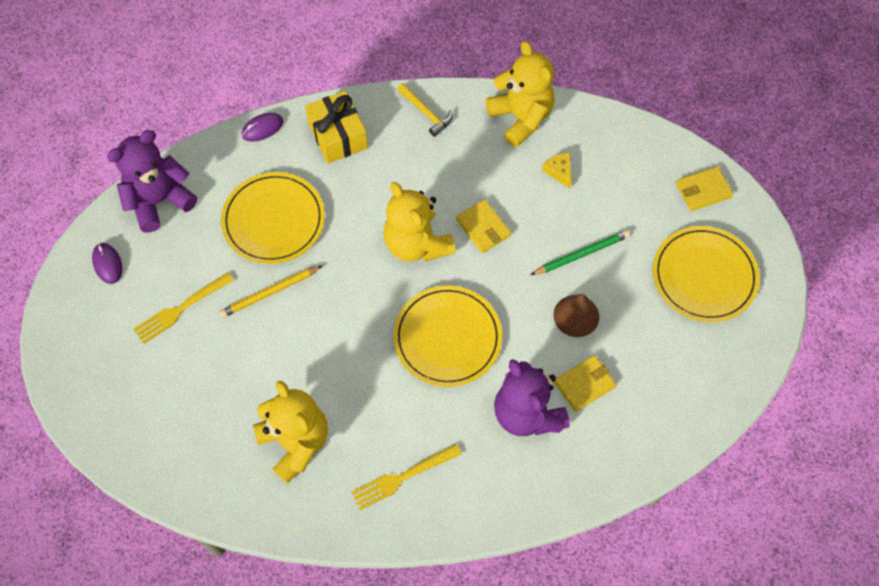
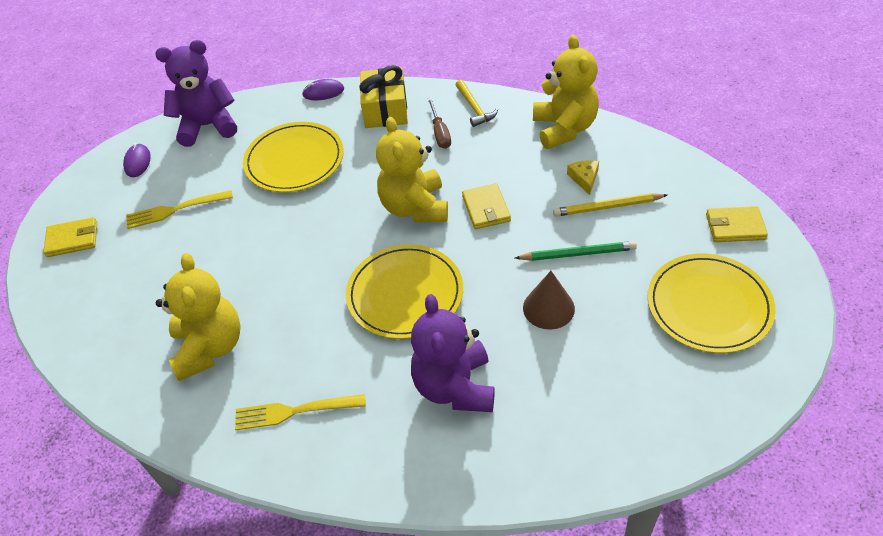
camera: 25 degrees right, 15 degrees down
yellow pencil [219,265,323,318] -> yellow pencil moved to [553,193,667,217]
yellow wallet [554,355,616,412] -> yellow wallet moved to [43,217,97,257]
none -> brown screwdriver [427,98,451,149]

